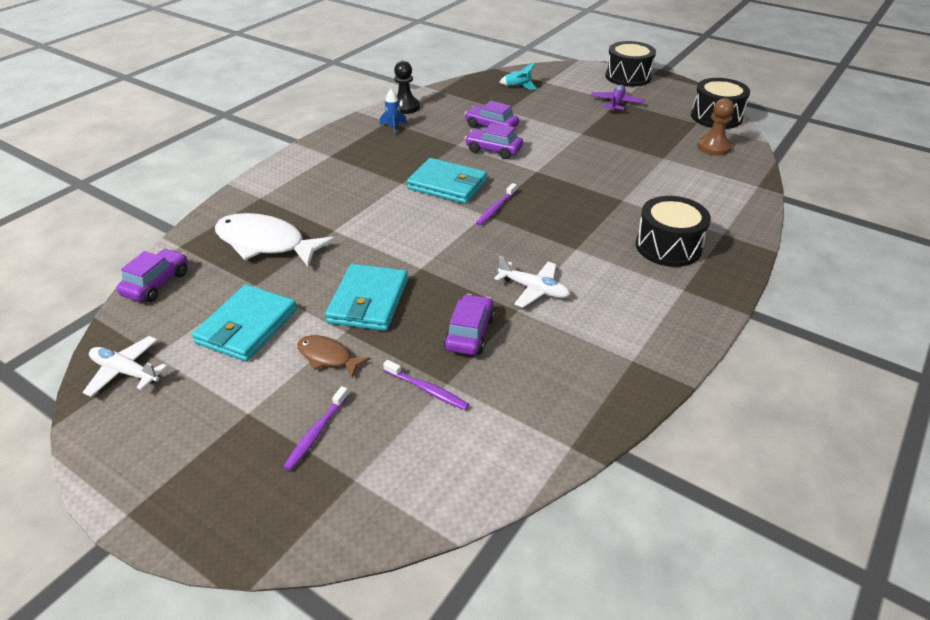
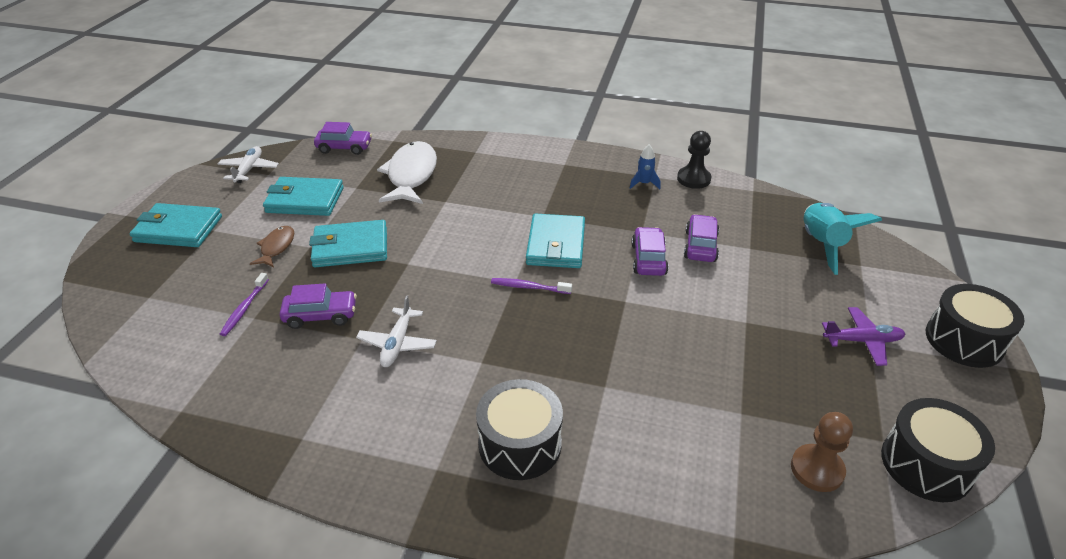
camera: 70 degrees right, 0 degrees up
purple toothbrush [284,386,349,471] -> none
turquoise rocket [500,63,537,90] -> turquoise rocket [804,203,882,275], size x1.93
none -> turquoise wallet [129,203,222,247]

